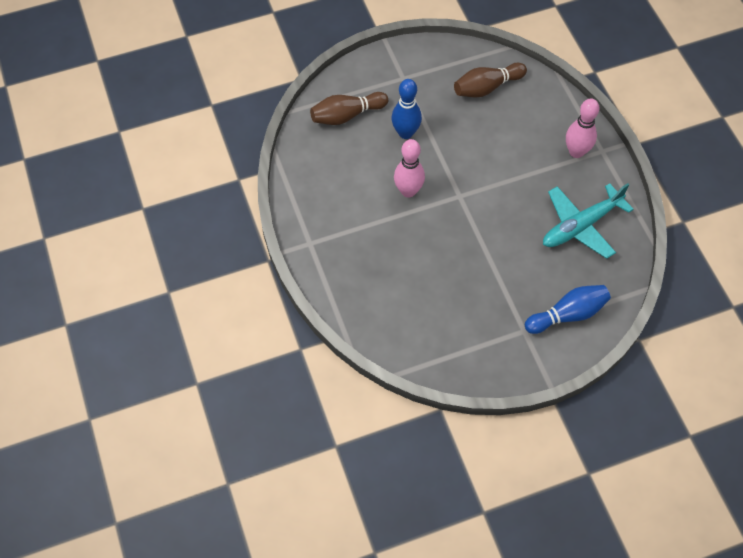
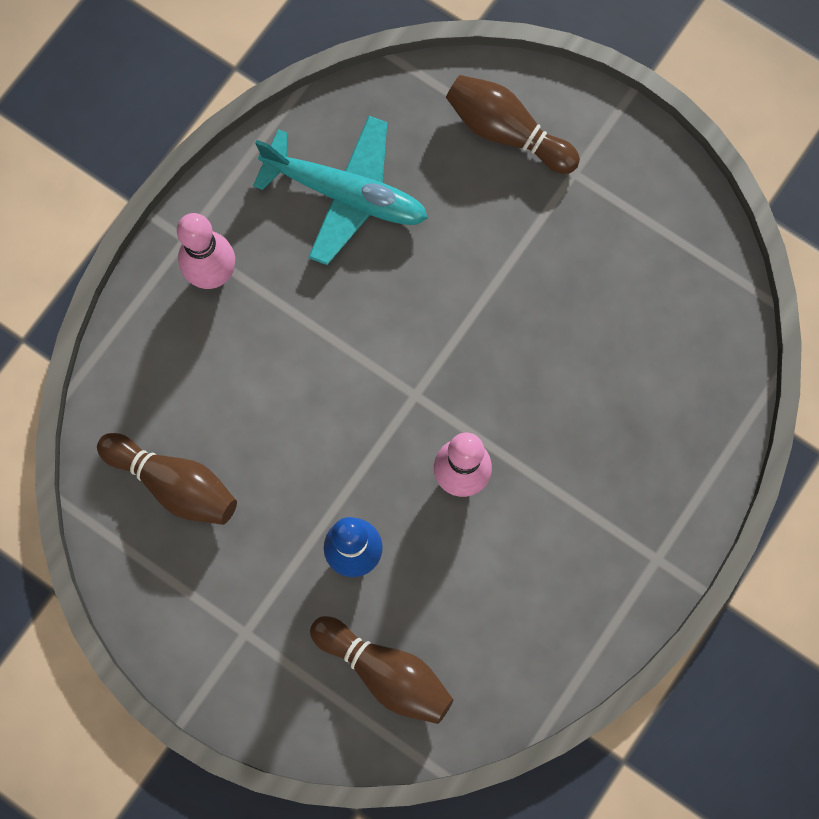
camera: 125 degrees left, 15 degrees up
blue bowling pin [525,285,611,334] -> brown bowling pin [446,75,580,174]

